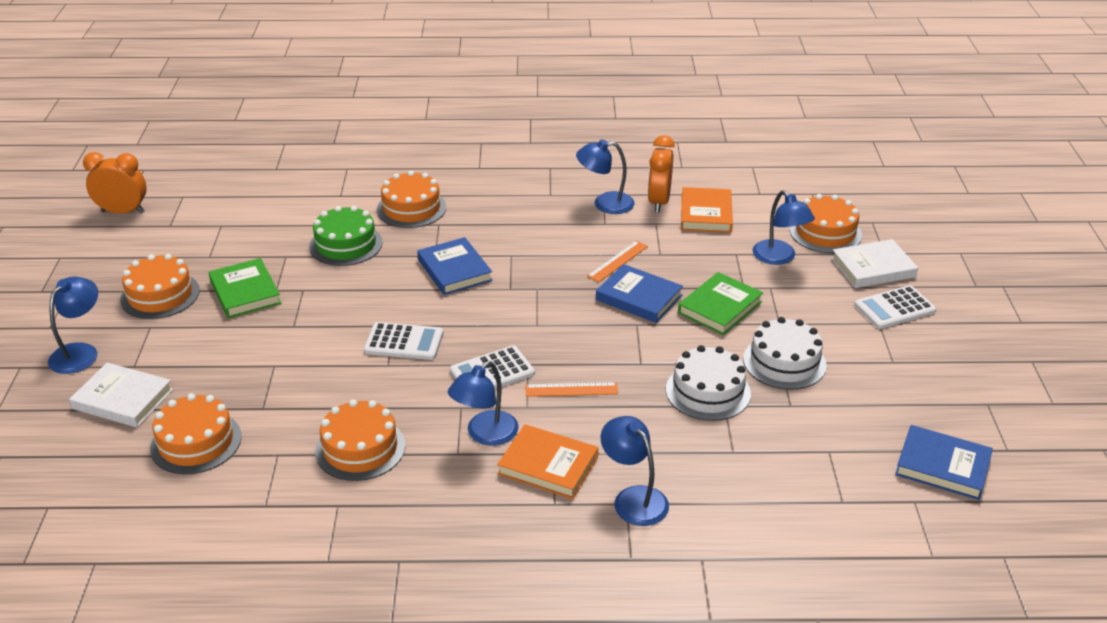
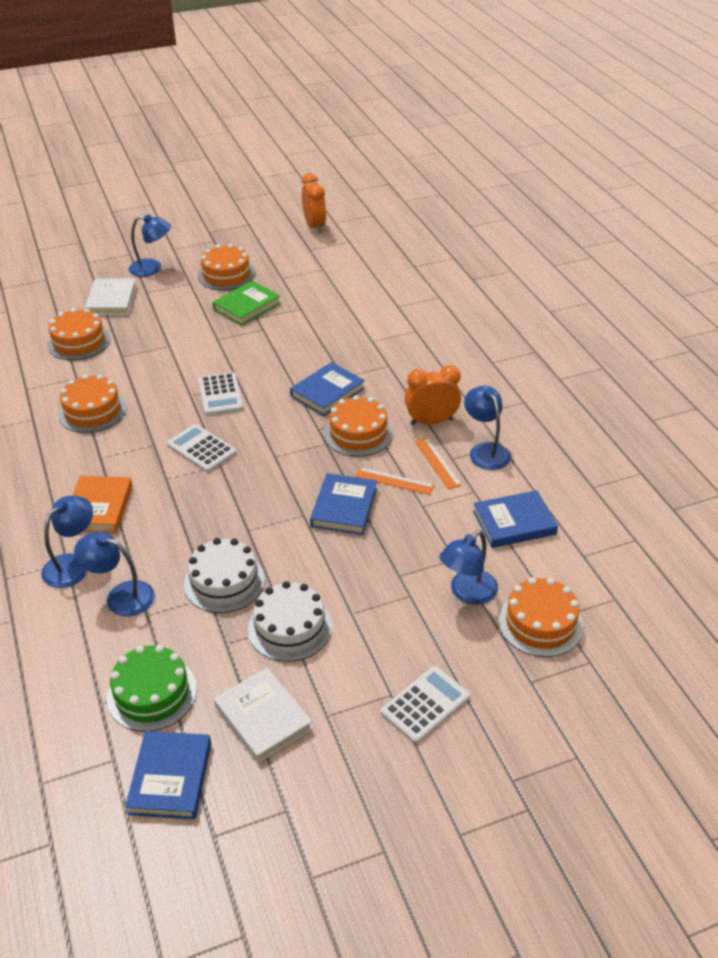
camera: 70 degrees right, 5 degrees up
green cake [309,206,382,266] -> green cake moved to [107,645,197,732]
orange cake [377,171,446,228] -> orange cake moved to [324,395,393,457]
blue lamp [448,361,518,446] -> blue lamp moved to [74,531,155,617]
orange ruler [525,382,618,397] -> orange ruler moved to [415,437,461,489]
orange clock [648,135,675,212] -> orange clock moved to [405,365,461,425]
green book [678,272,763,335] -> none
orange book [681,187,733,233] -> blue book [473,490,558,548]
white book [831,239,918,288] -> white book moved to [214,668,313,763]
white calculator [854,285,936,329] -> white calculator turned 90 degrees clockwise [381,666,470,744]

